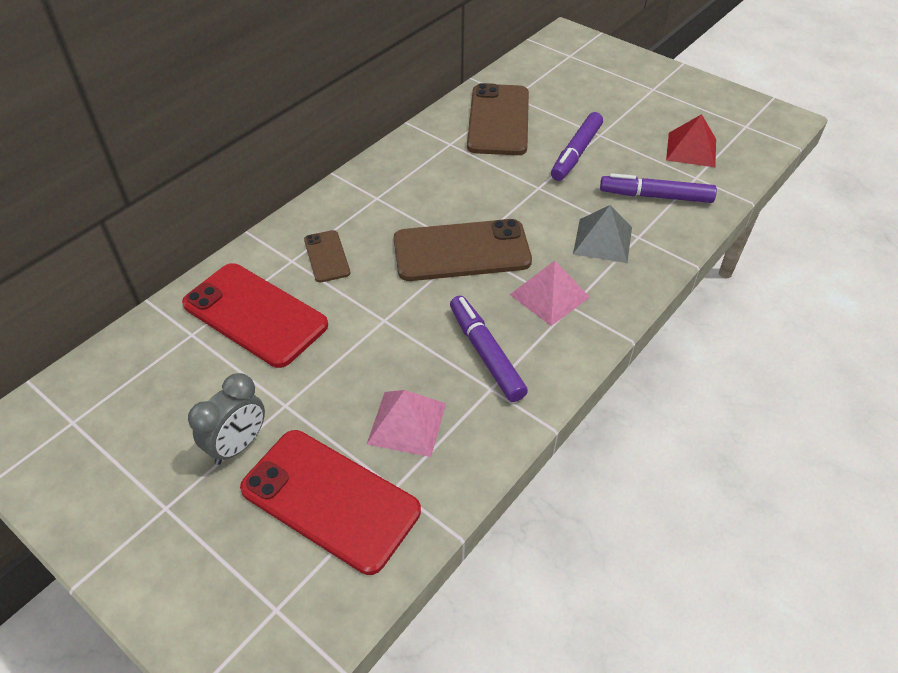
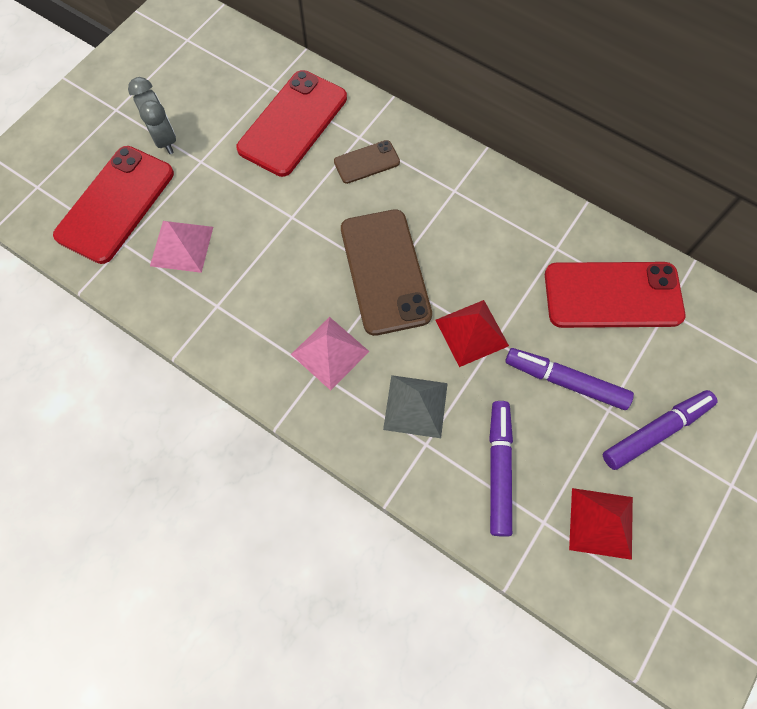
camera: 85 degrees right, 20 degrees up
grey clock [188,373,265,465] -> grey clock turned 150 degrees counterclockwise [128,77,176,154]
purple marker [450,296,528,402] -> purple marker moved to [603,390,717,470]
brown phone [467,83,529,155] -> red phone [545,262,685,328]
none -> red pyramid [435,300,509,367]

